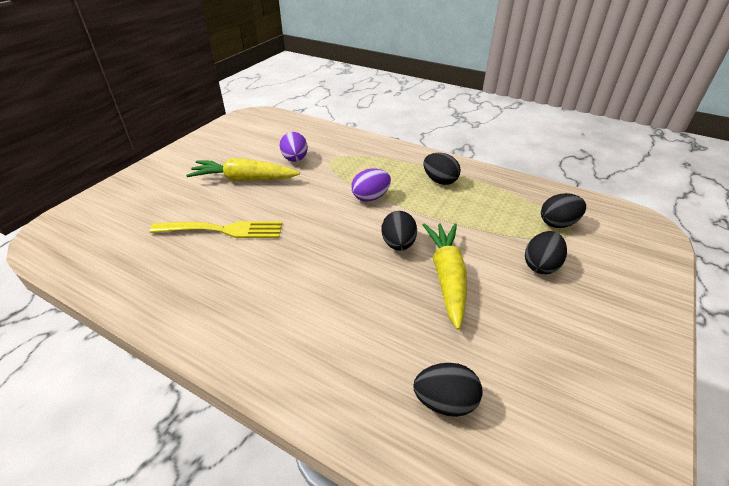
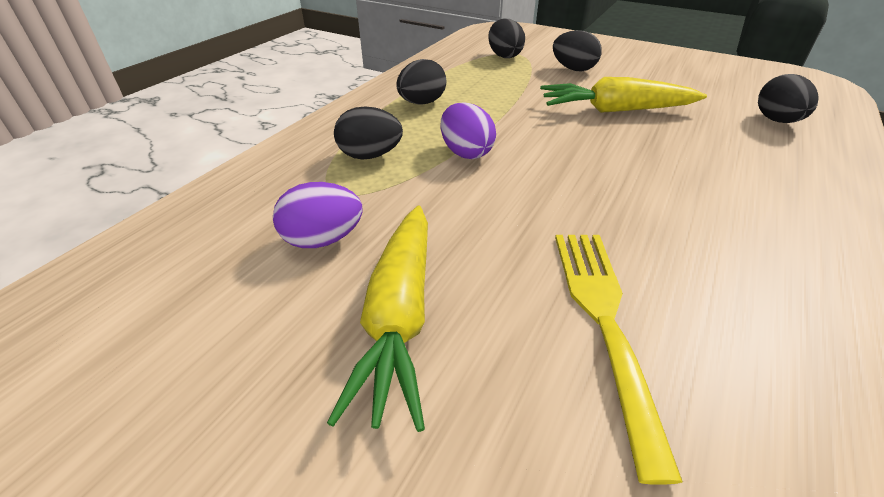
camera: 90 degrees left, 0 degrees up
black egg [382,211,417,251] -> black egg moved to [334,107,403,159]

